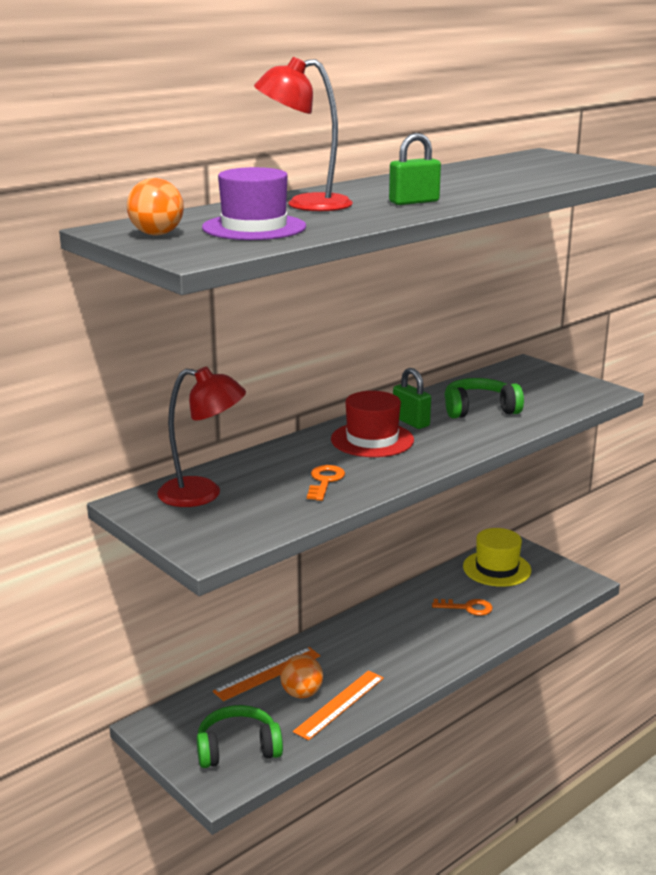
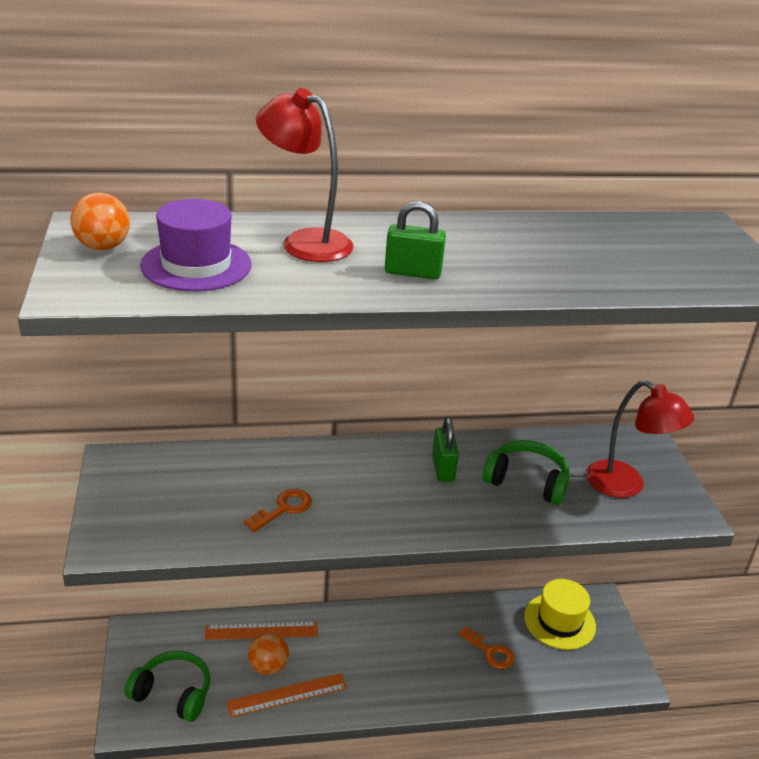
camera: 30 degrees right, 10 degrees up
red lamp [157,367,246,507] -> red lamp moved to [586,380,695,498]
red hat [331,391,414,457] -> none

